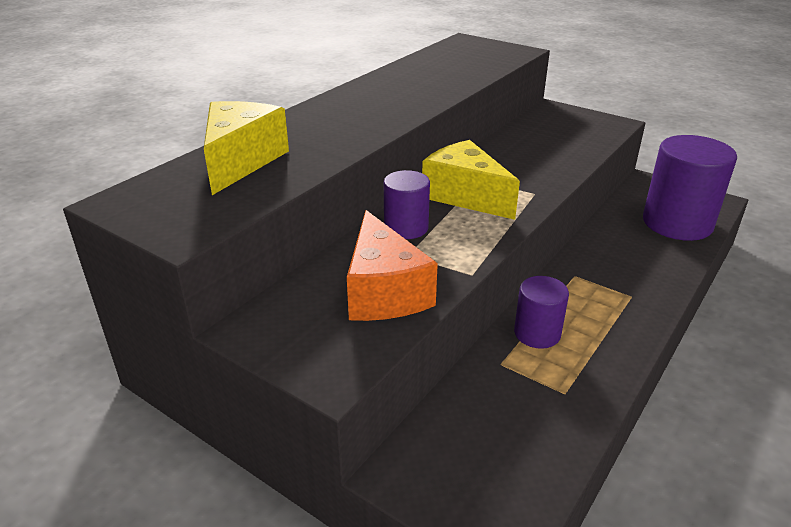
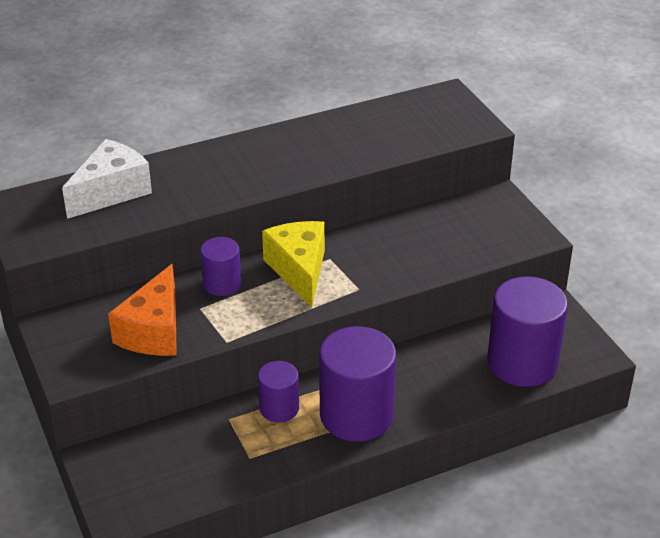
camera: 30 degrees right, 5 degrees up
yellow cheese [204,101,289,195] -> white cheese [62,139,152,219]
none -> purple cylinder [319,326,396,442]

